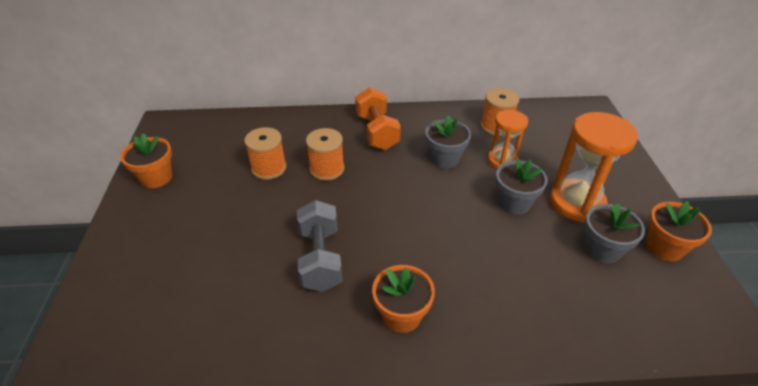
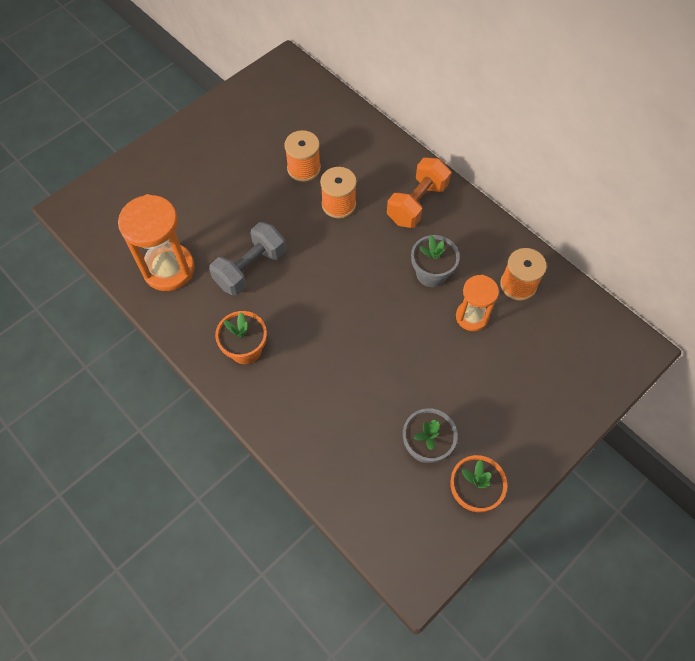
camera: 50 degrees right, 20 degrees up
orange flower pot [120,133,172,188] -> none
grey flower pot [496,159,548,215] -> none
orange hourglass [550,112,638,223] -> orange hourglass moved to [118,194,195,291]

